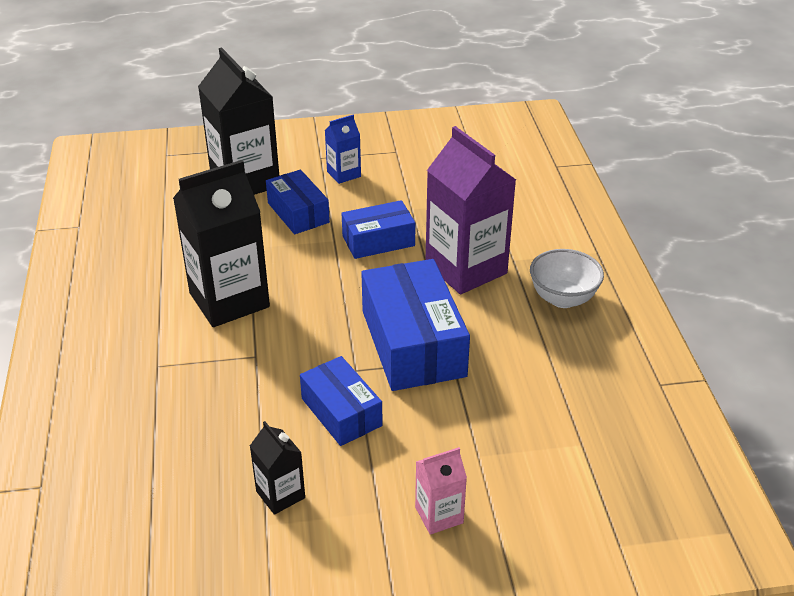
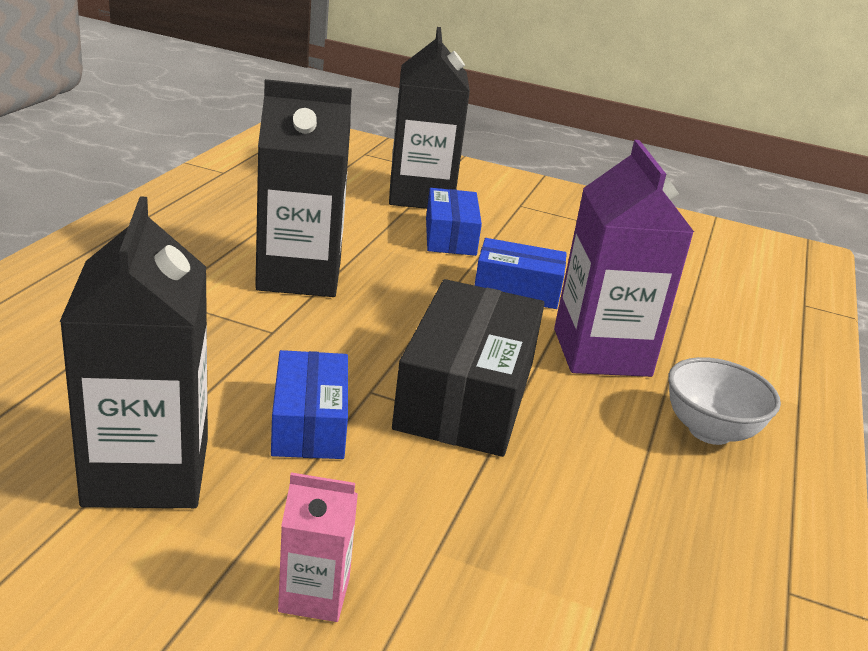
camera: 25 degrees right, 10 degrees down
black carton [250,421,305,515] -> black carton [60,196,208,508], size x2.07
blue carton [325,115,361,184] -> none
blue box [361,259,470,391] -> black box [392,279,545,457]

